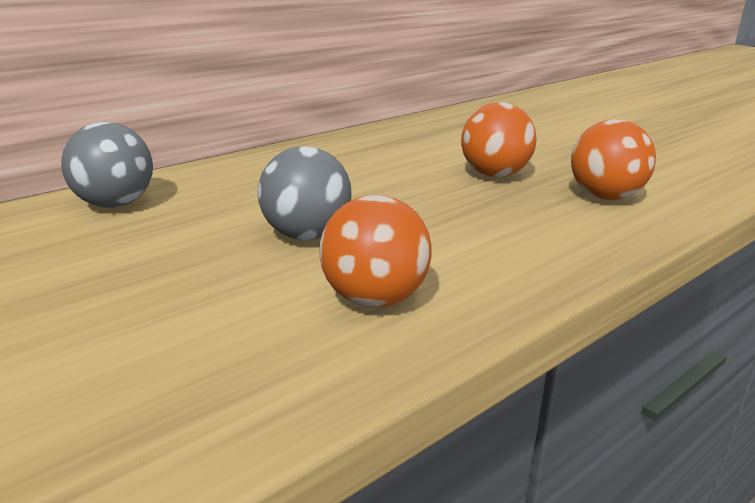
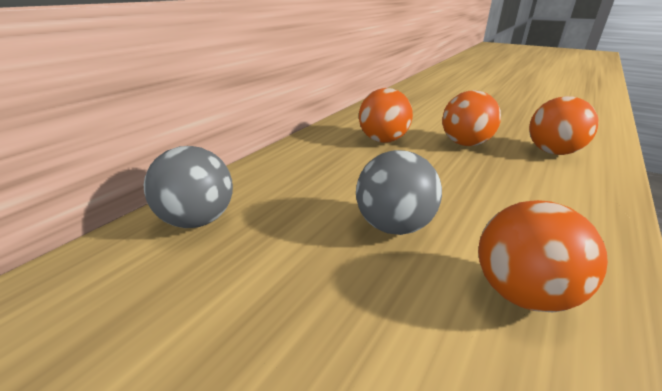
camera: 15 degrees left, 5 degrees up
none -> orange ball [359,88,413,143]

